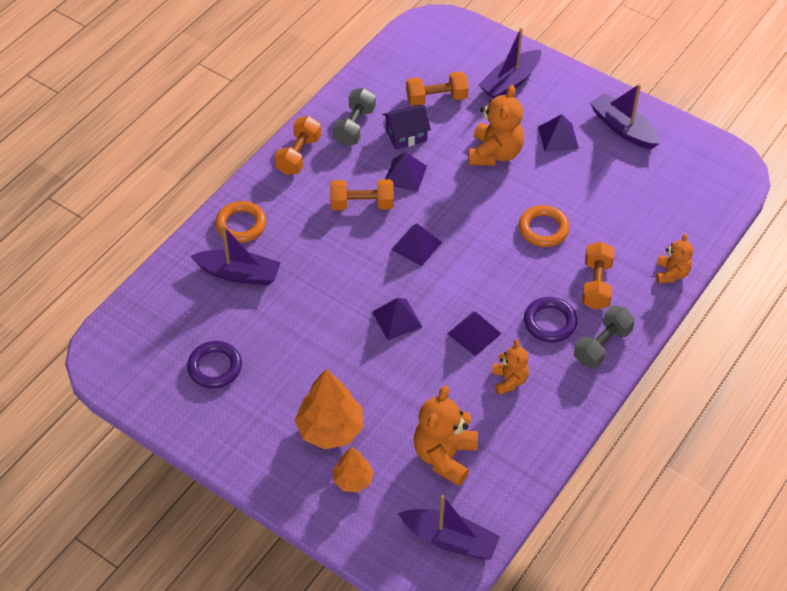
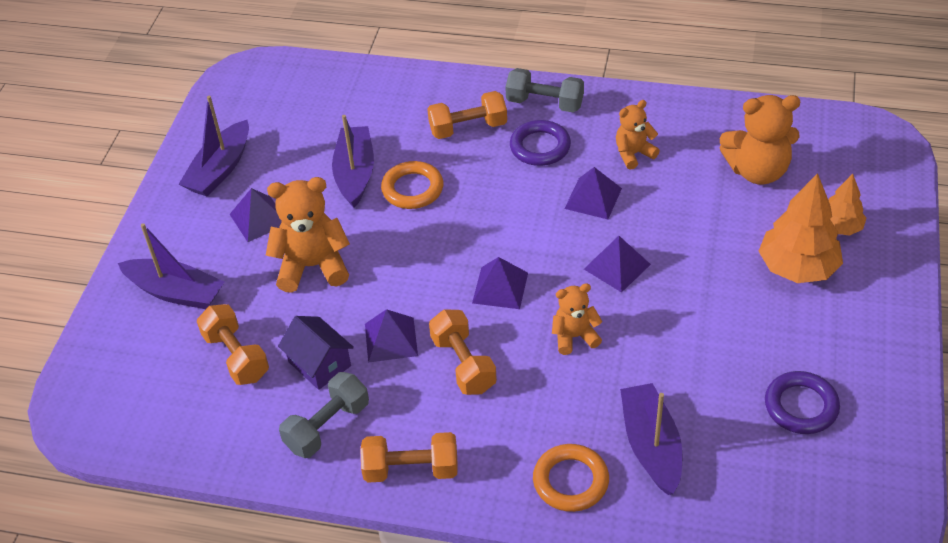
camera: 110 degrees left, 5 degrees down
grey dumbbell [333,88,376,146] -> grey dumbbell turned 45 degrees counterclockwise [279,372,369,458]
purple boat [398,495,500,559] -> purple boat moved to [332,115,374,208]
orange teddy bear [656,234,693,283] -> orange teddy bear moved to [552,283,603,355]

